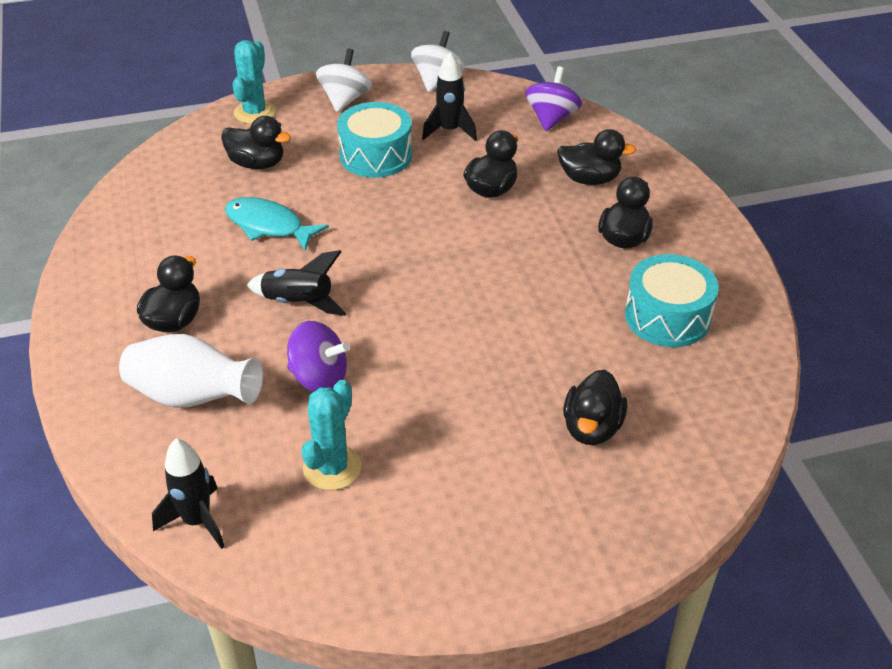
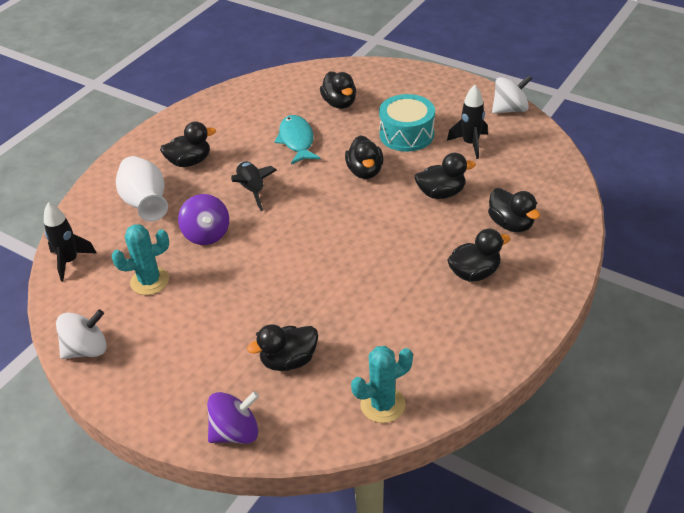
camera: 50 degrees right, 0 degrees up
turquoise cactus [232,40,276,124] -> turquoise cactus moved to [351,346,413,423]
white spinning top [316,48,372,112] -> white spinning top moved to [56,309,107,359]
purple spinning top [525,67,582,131] -> purple spinning top moved to [207,391,259,444]
turquoise drum [625,254,719,347] -> none
none -> black duck [345,135,384,179]

